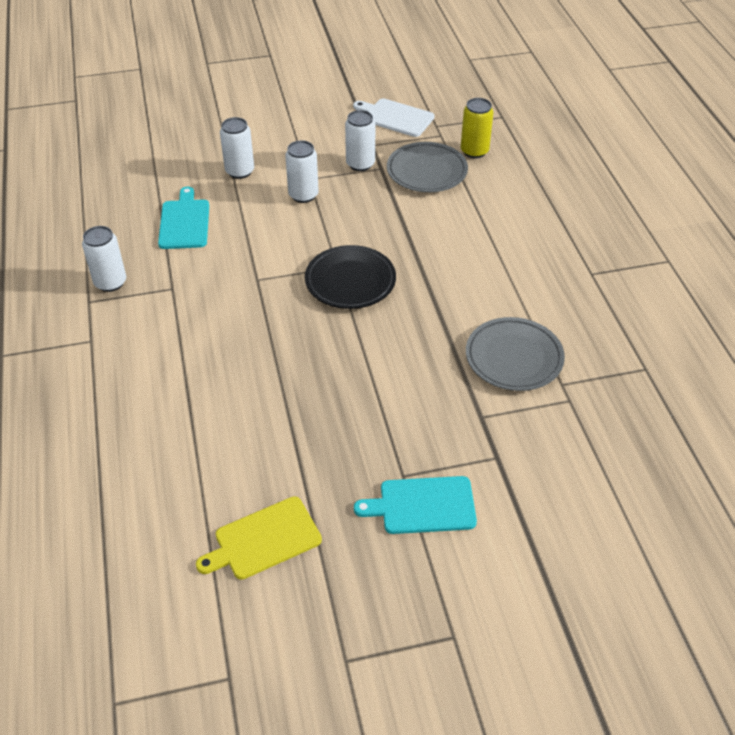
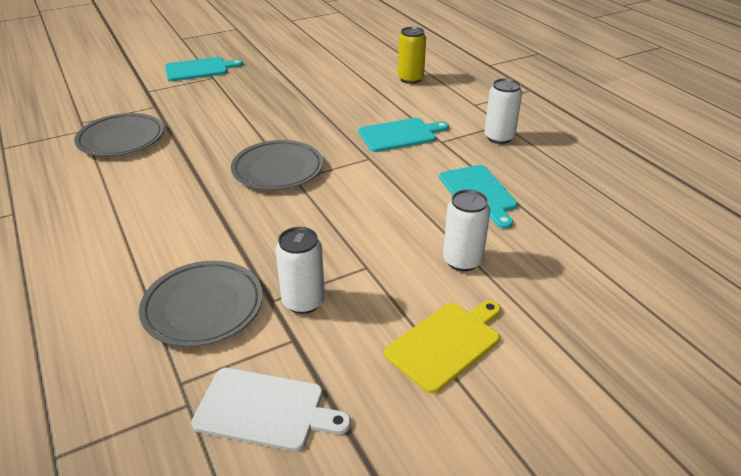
camera: 165 degrees right, 10 degrees down
yellow cutting board [196,496,322,580] -> yellow cutting board moved to [384,300,501,394]
white can [285,140,319,203] -> none
black plate [305,245,396,309] -> grey plate [231,140,323,190]
yellow can [461,98,494,158] -> yellow can moved to [398,27,426,84]
none -> turquoise cutting board [358,118,449,152]

